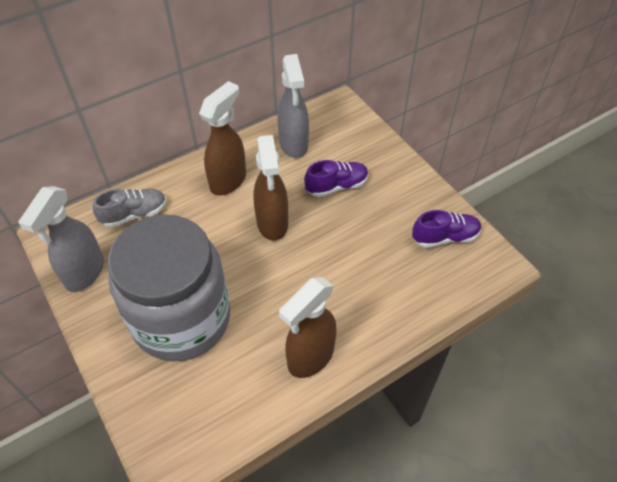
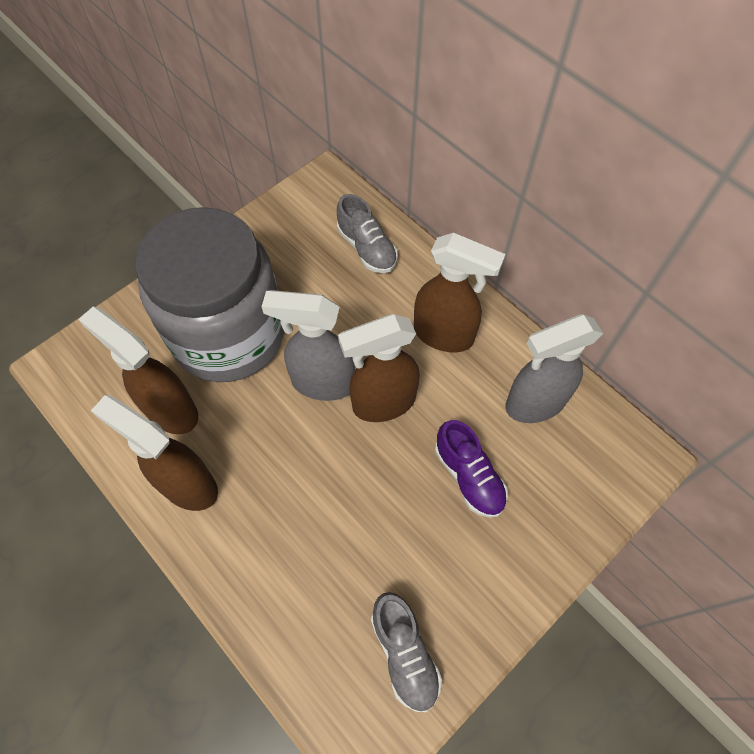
camera: 80 degrees right, 10 degrees up
grey spray bottle [18,186,104,292] -> grey spray bottle moved to [262,290,355,401]
purple shoe [412,210,481,248] -> grey shoe [371,592,442,712]
none -> brown spray bottle [78,307,198,434]

